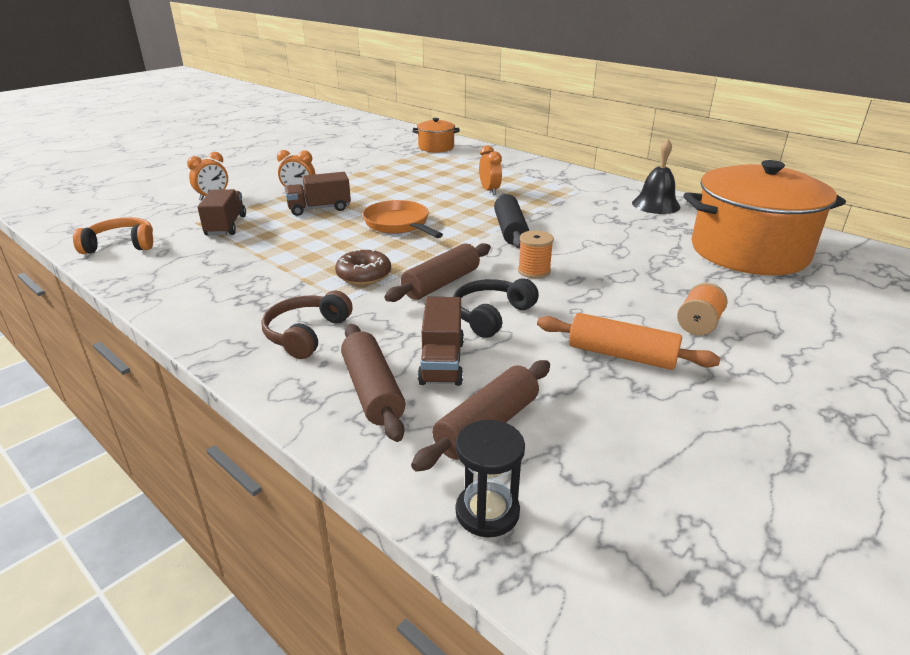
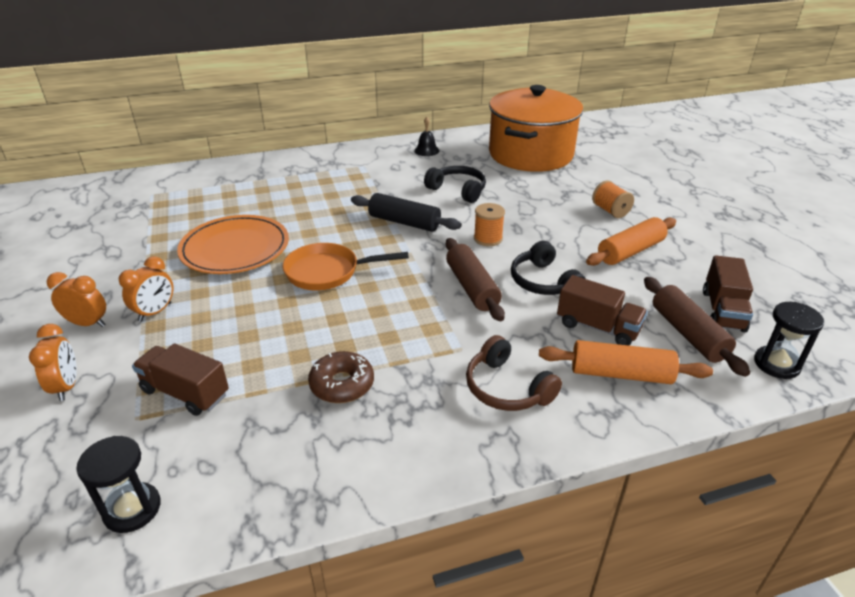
camera: 60 degrees left, 5 degrees up
orange headphones [73,217,153,254] -> black hourglass [76,436,161,533]
brown truck [284,172,351,216] -> brown truck moved to [703,255,753,332]
brown donut [335,248,391,285] -> brown donut moved to [308,351,374,403]
brown rolling pin [341,324,405,442] -> orange rolling pin [539,340,713,384]
orange pot [412,118,460,153] -> none
orange clock [479,145,502,195] -> orange clock moved to [46,272,106,327]
black bell [632,139,681,214] -> black bell [414,117,439,156], size x0.62
none -> orange plate [177,215,289,274]
none -> black headphones [424,166,486,203]

